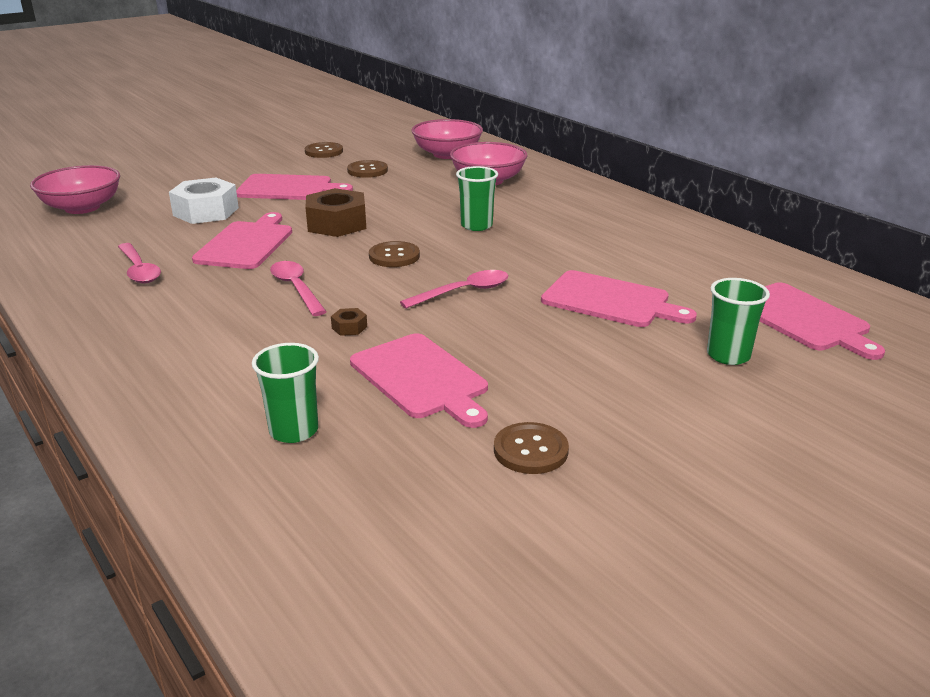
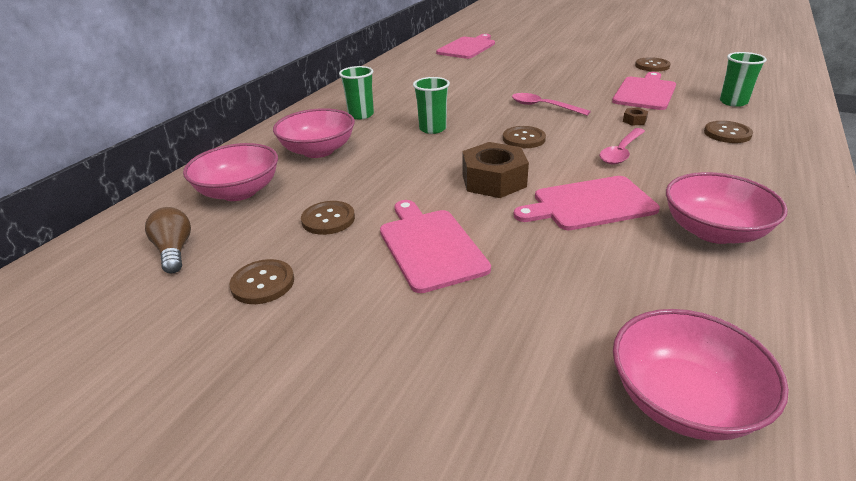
camera: 115 degrees left, 5 degrees up
pink spoon [118,243,161,283] -> pink bowl [666,172,788,244]
white nut [169,178,239,224] -> none
pink cutting board [541,270,697,327] -> none
green cup [707,278,770,365] -> green cup moved to [339,66,374,119]
none -> brown light bulb [145,207,191,273]
none -> brown button [704,121,753,143]

